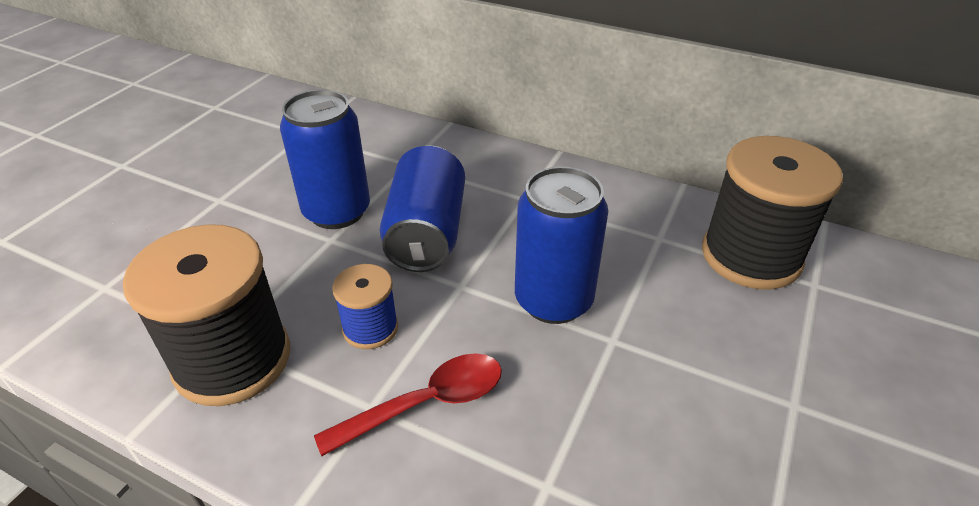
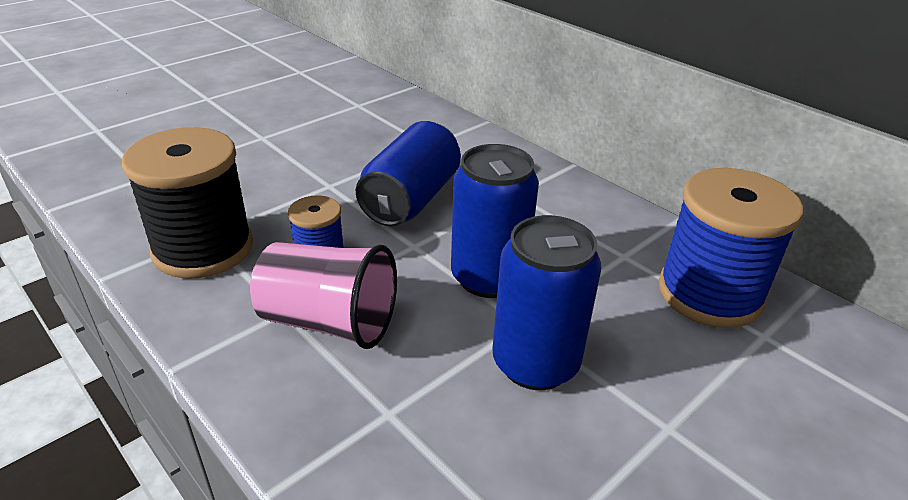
camera: 20 degrees right, 5 degrees down
blue can [280,90,370,229] -> blue can moved to [492,215,601,390]
red spoon [314,353,502,456] -> pink cup [250,242,397,349]
black spool [702,136,843,290] -> blue spool [658,168,803,328]

